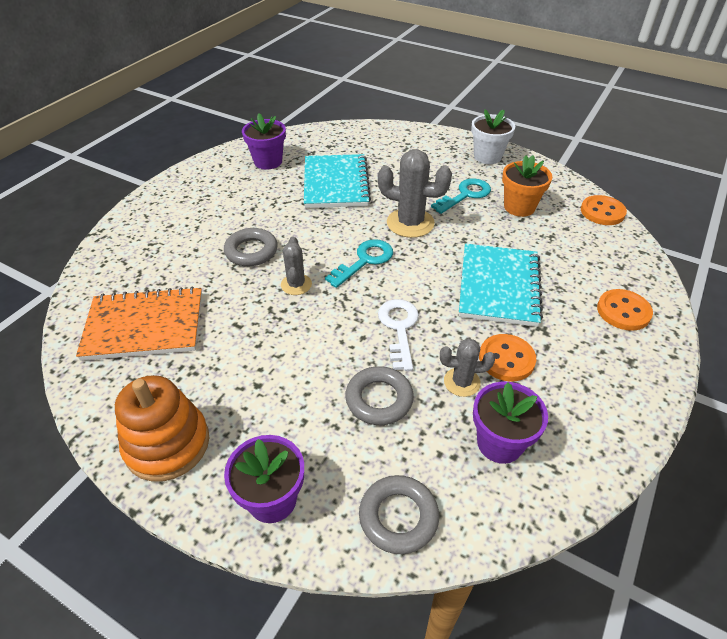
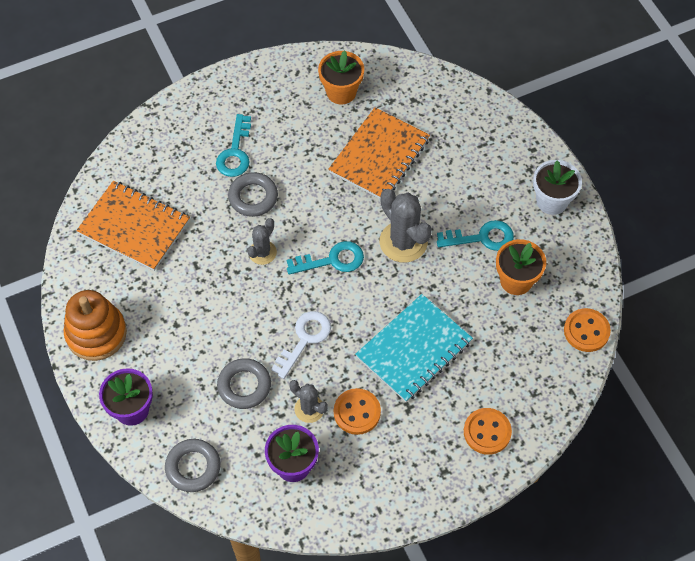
camera: 35 degrees right, 15 degrees up
purple flower pot [242,113,286,170] -> orange flower pot [318,51,364,104]
turquoise notebook [304,154,371,208] -> orange notebook [328,107,430,199]
none -> turquoise key [216,114,251,177]

